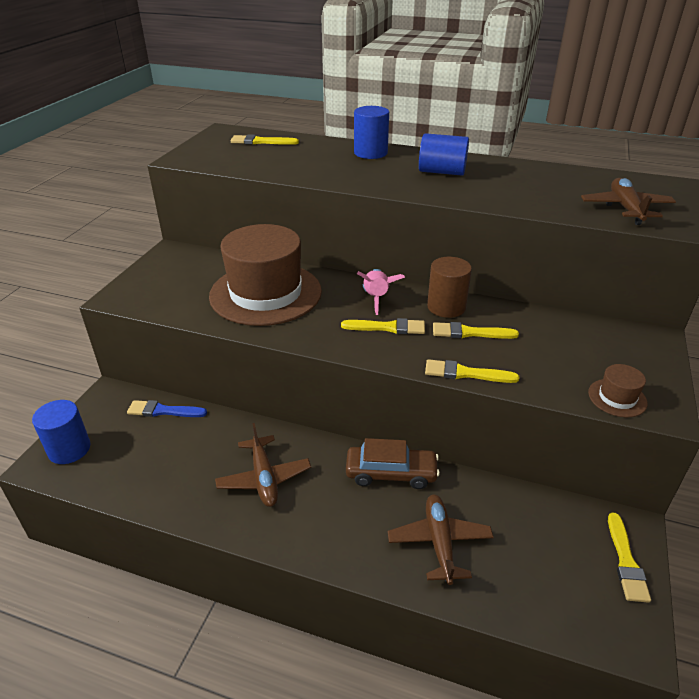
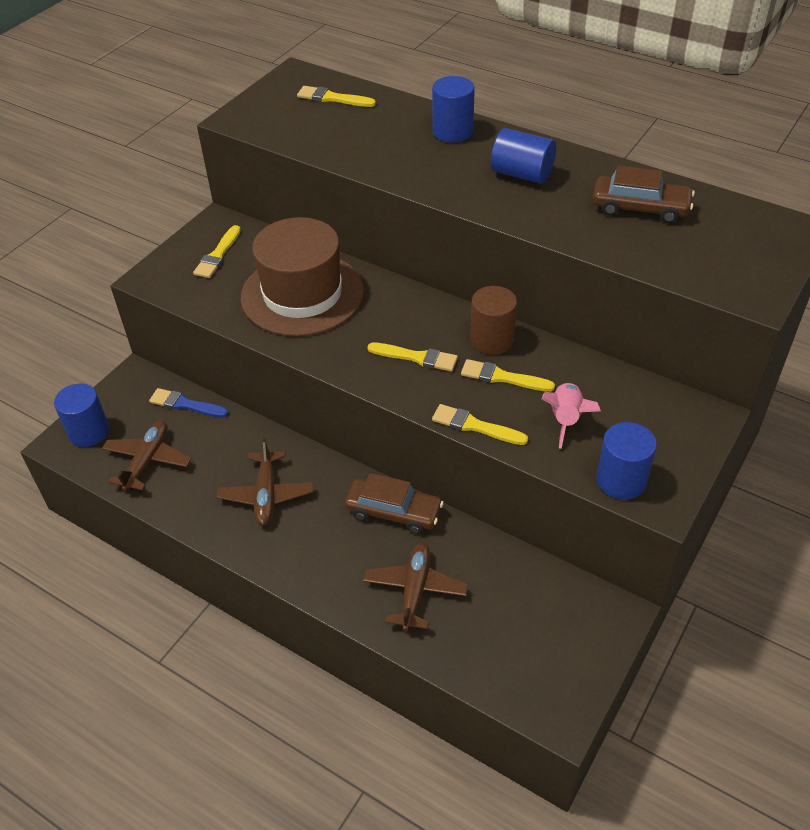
camera: 15 degrees right, 10 degrees up
pink rocket [357,269,405,315] -> pink rocket moved to [541,383,601,449]
brown plane [581,178,676,225] -> brown plane moved to [102,421,191,491]
brown hat [588,364,647,417] -> blue cylinder [596,422,657,500]
yellow brush [608,512,651,603] -> yellow brush moved to [193,225,241,278]
none -> brown car [592,165,695,223]

